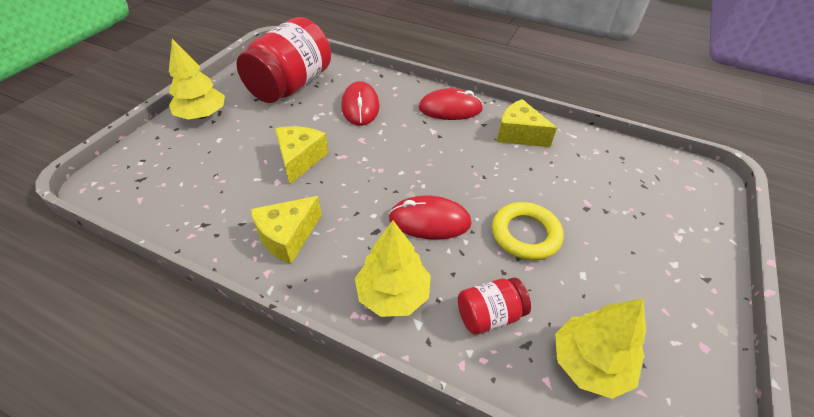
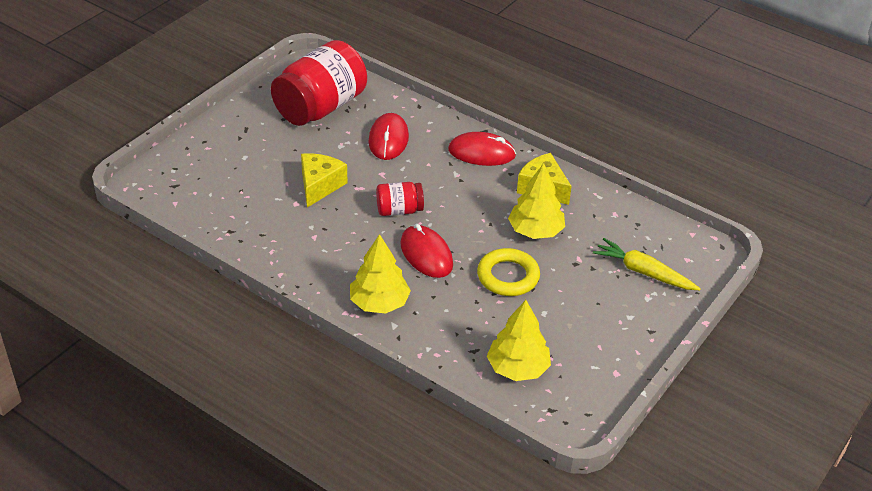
camera: 10 degrees right, 5 degrees down
yellow tree [169,39,225,120] -> yellow tree moved to [508,163,565,239]
yellow cheese [250,196,322,264] -> none
red mouse [389,195,472,240] -> red mouse turned 45 degrees clockwise [400,224,453,278]
red jar [458,277,531,335] -> red jar moved to [376,182,424,216]
none -> yellow carrot [593,238,701,290]

